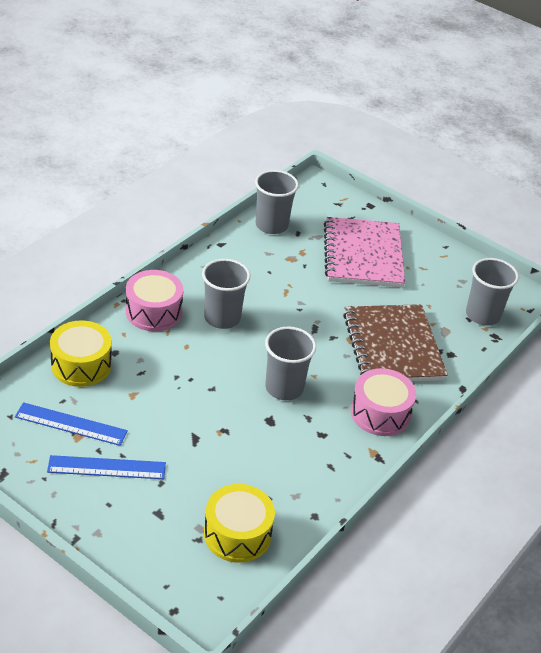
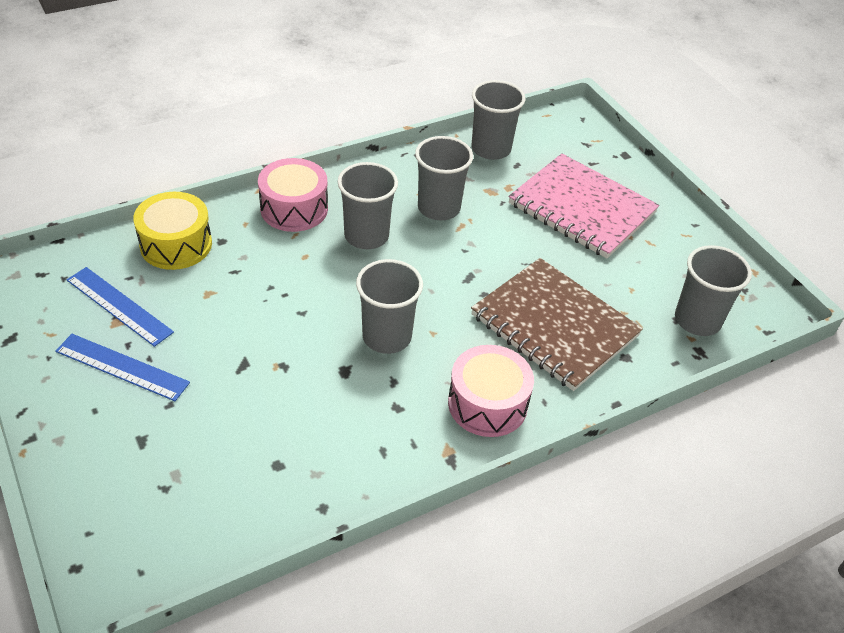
camera: 25 degrees right, 5 degrees up
yellow drum [204,484,275,563] -> none
pink notebook [324,217,405,288] -> pink notebook turned 75 degrees counterclockwise [508,153,660,259]
brown notebook [343,304,448,381] -> brown notebook turned 60 degrees counterclockwise [471,258,643,391]
none -> grey cup [415,136,473,220]

